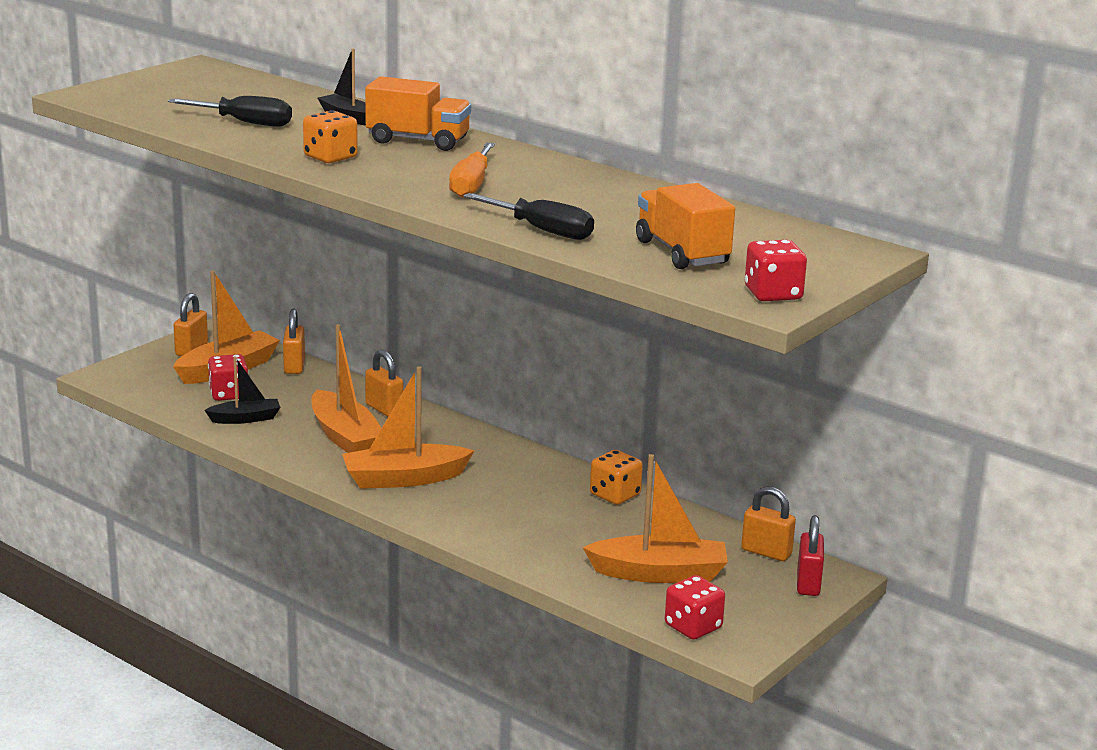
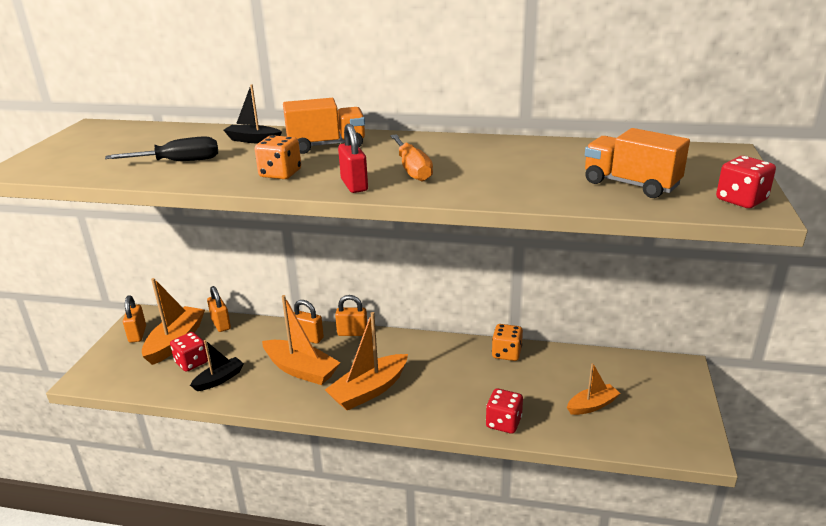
camera: 25 degrees left, 5 degrees up
black screwdriver [463,193,594,240] -> none
orange boat [583,454,728,583] -> orange boat [567,363,620,415], size x0.60
red dice [665,575,725,640] -> red dice moved to [486,388,523,434]
orange padlock [741,486,796,561] -> orange padlock moved to [335,295,367,336]
red padlock [797,515,824,596] -> red padlock moved to [338,124,368,193]

